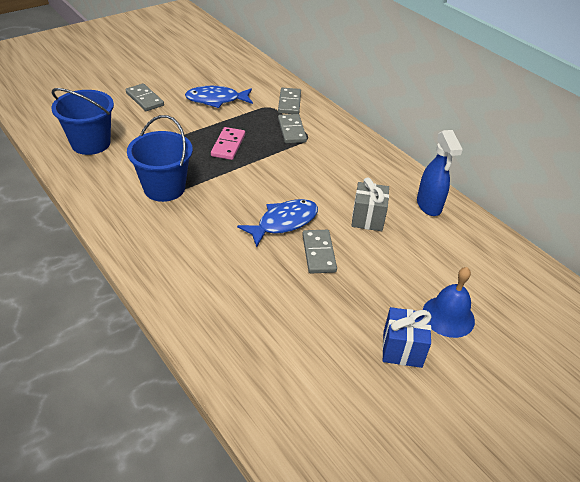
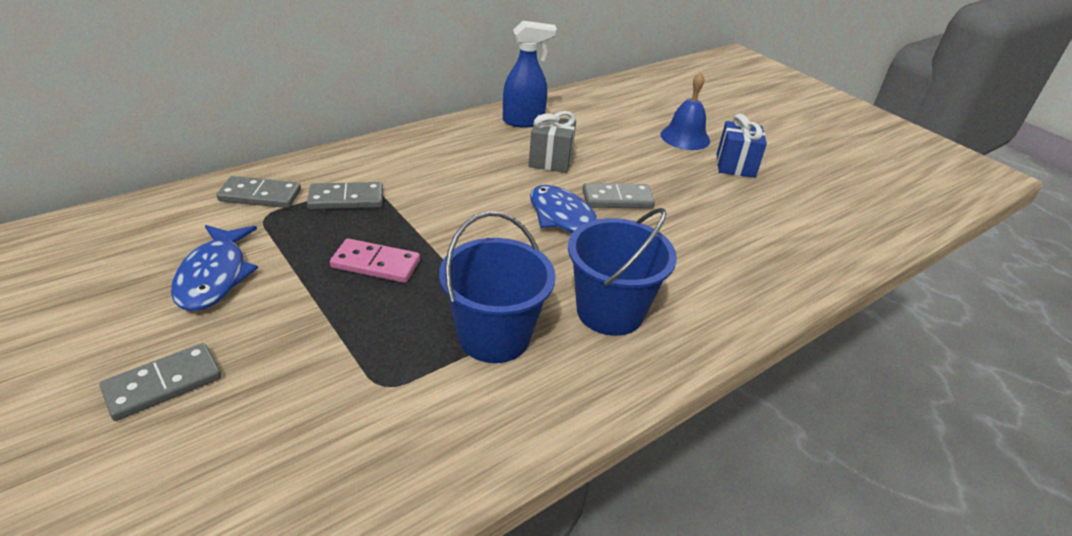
camera: 90 degrees left, 5 degrees down
blue bucket [51,88,114,155] -> blue bucket moved to [568,208,677,336]

